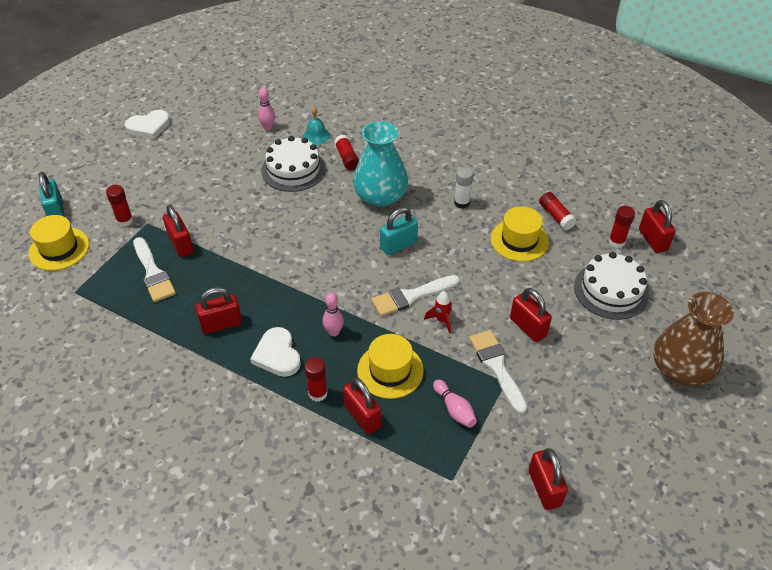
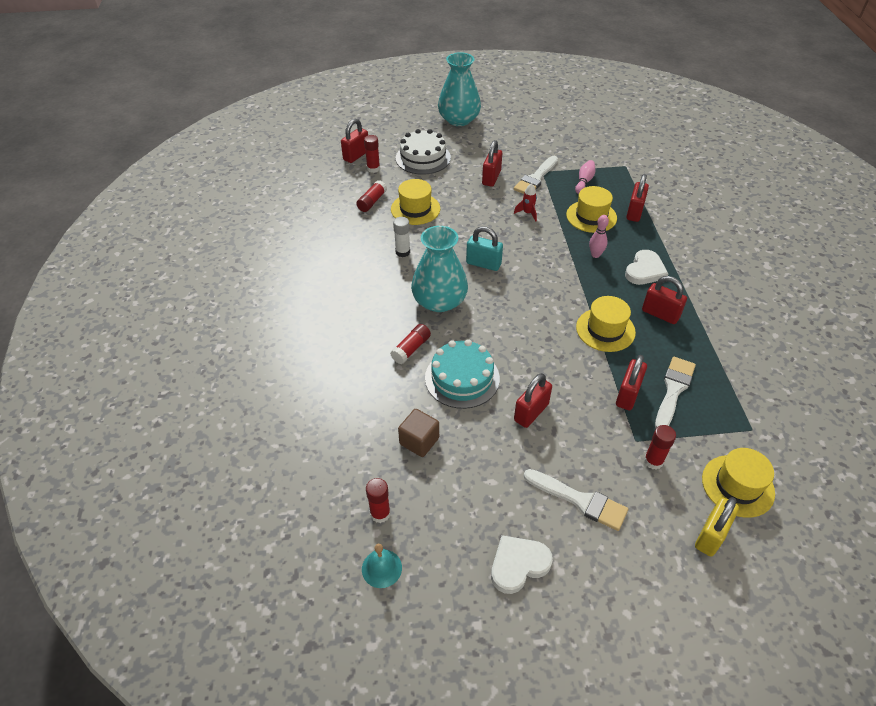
camera: 125 degrees left, 0 degrees up
turquoise padlock [39,172,65,217] -> yellow padlock [695,497,739,557]
white heart [125,110,170,139] -> white heart turned 60 degrees counterclockwise [491,535,553,594]
pink bowling pin [258,88,275,130] -> brown cube [398,409,439,457]
white cake [261,136,326,192] -> turquoise cake [425,339,500,409]
turquoise bell [303,107,330,145] -> turquoise bell moved to [362,544,402,588]
red glue stick [304,357,327,402] -> red glue stick moved to [366,478,391,523]
white brush [371,275,460,316] -> white brush moved to [524,469,628,531]
red padlock [529,448,568,510] -> red padlock moved to [514,373,552,428]
brown vase [654,292,734,386] -> turquoise vase [438,52,481,126]
none -> yellow hat [576,296,636,352]

